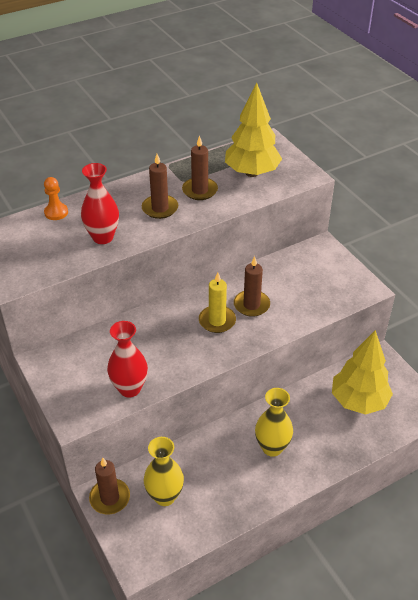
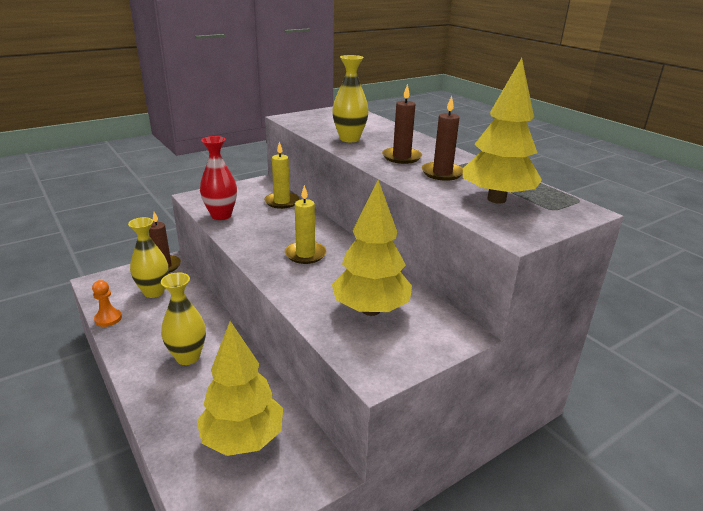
camera: 85 degrees right, 15 degrees down
orange pawn [44,177,68,220] -> orange pawn moved to [92,280,122,327]
red vase [81,163,119,244] -> yellow vase [332,55,369,142]
brown candle [234,256,270,317] -> none
none -> yellow candle [264,141,299,209]
none -> yellow tree [332,180,412,316]

